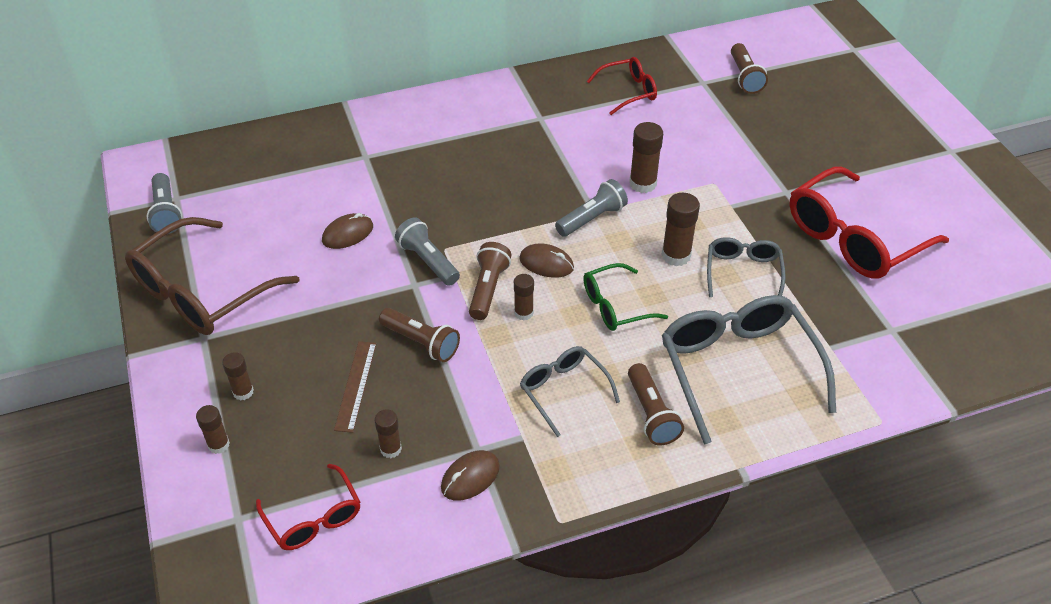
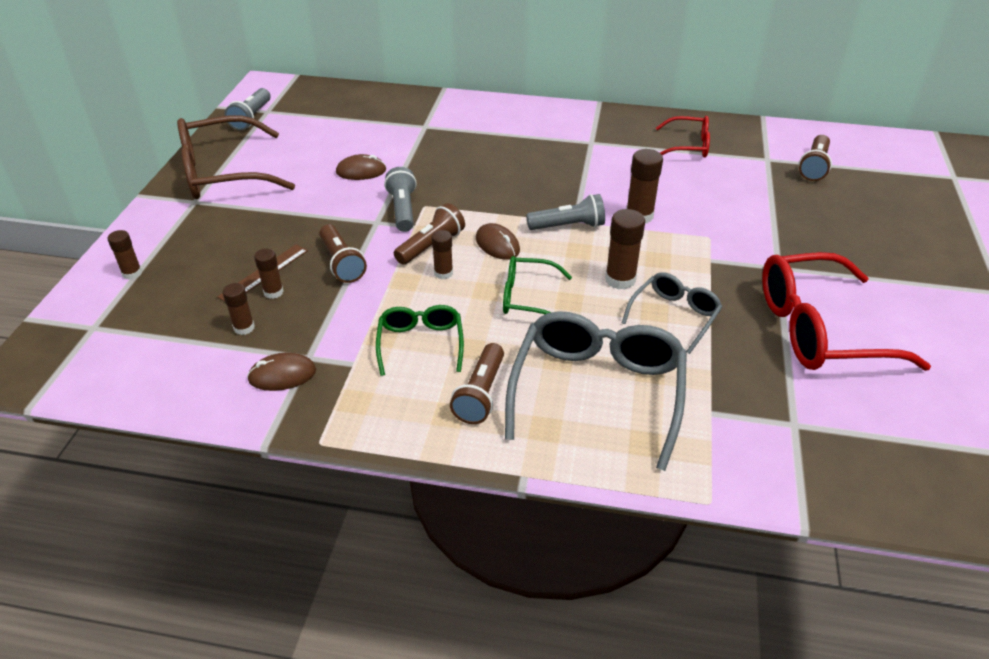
camera: 30 degrees right, 5 degrees down
brown glue stick [222,352,254,401] -> brown glue stick moved to [254,248,284,299]
red glasses [256,464,360,550] -> none
grey glasses [520,346,620,437] -> green glasses [376,305,464,376]

